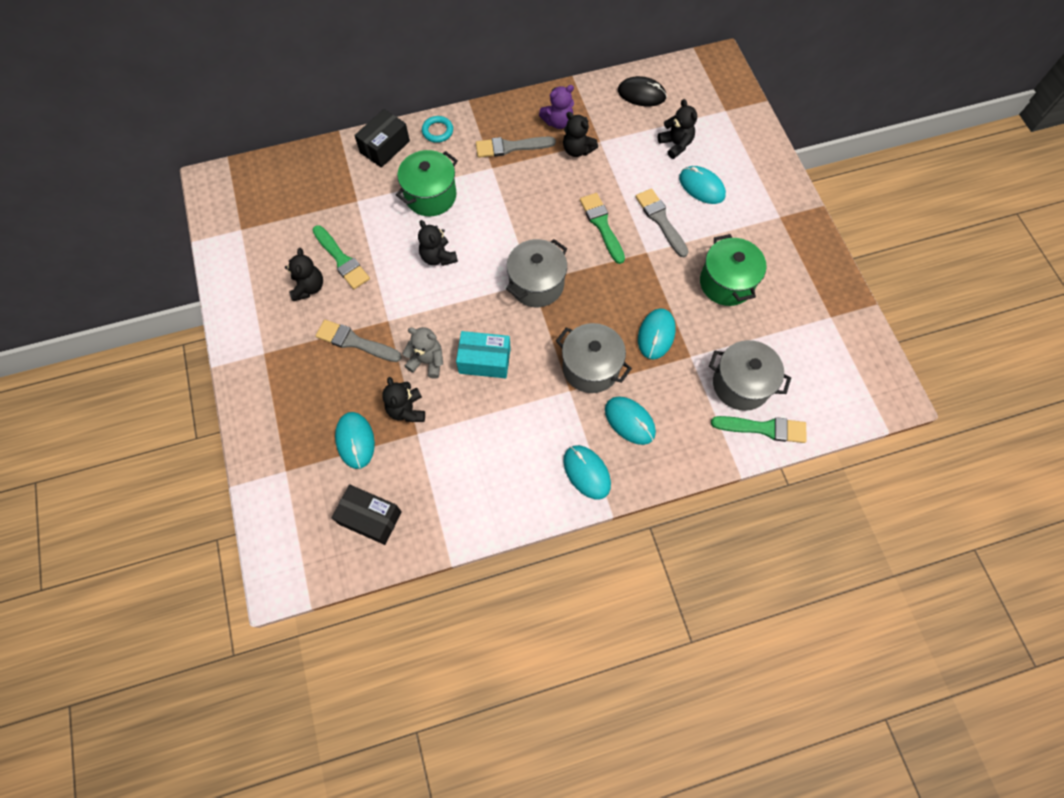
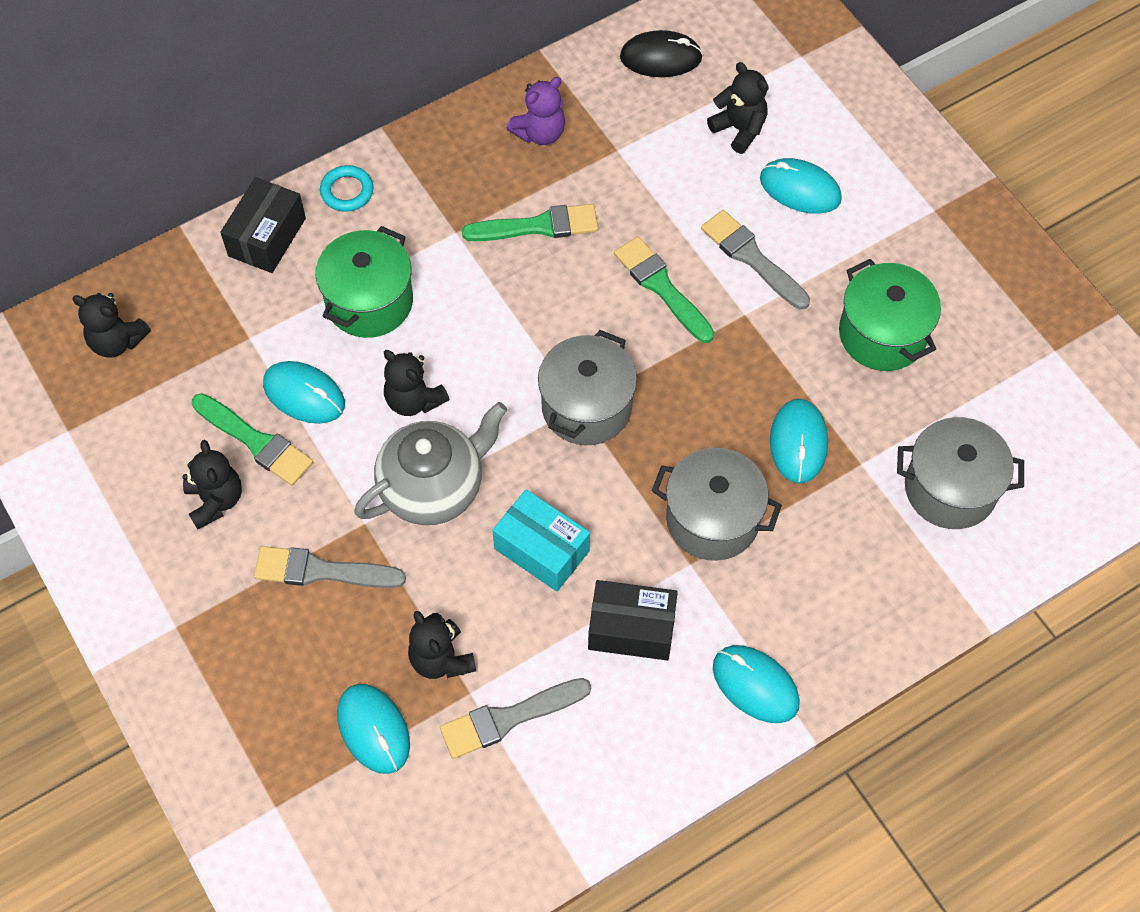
camera: 15 degrees left, 5 degrees down
black box [331,484,402,545] -> black box moved to [588,580,678,661]
grey teddy bear [403,327,443,379] -> none
turquoise box [456,331,511,378] -> turquoise box turned 45 degrees clockwise [492,489,590,592]
grey brush [476,137,556,158] -> grey brush moved to [440,678,591,759]
black teddy bear [563,112,598,157] -> black teddy bear moved to [72,293,151,358]
turquoise mouse [605,396,656,445] -> turquoise mouse moved to [263,361,345,424]
green brush [711,416,806,443] -> green brush moved to [462,204,598,241]
none -> grey teapot [354,402,507,525]

